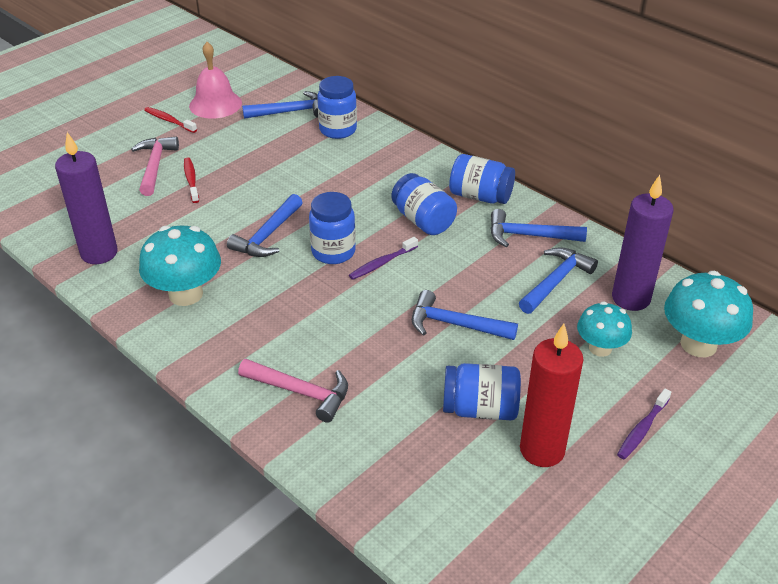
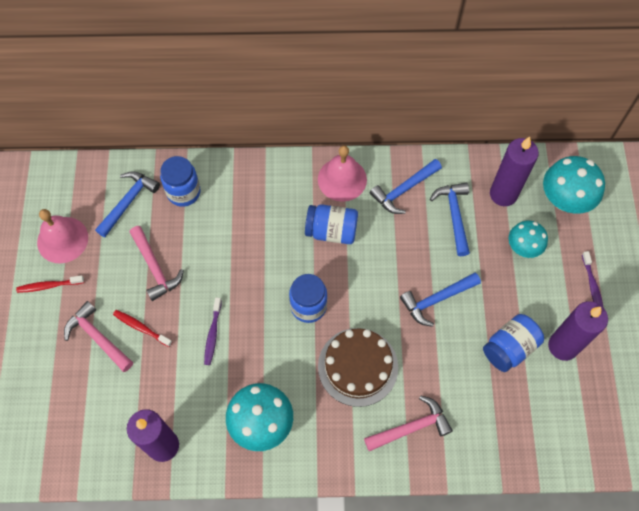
camera: 45 degrees left, 25 degrees up
blue hammer [227,194,303,257] -> none
purple toothbrush [349,237,418,280] -> purple toothbrush moved to [204,297,222,365]
blue jar [449,154,515,204] -> pink bell [318,145,367,202]
red candle [520,324,584,467] -> purple candle [548,301,608,361]
none -> pink hammer [130,226,184,301]
none -> brown cake [318,328,398,407]

